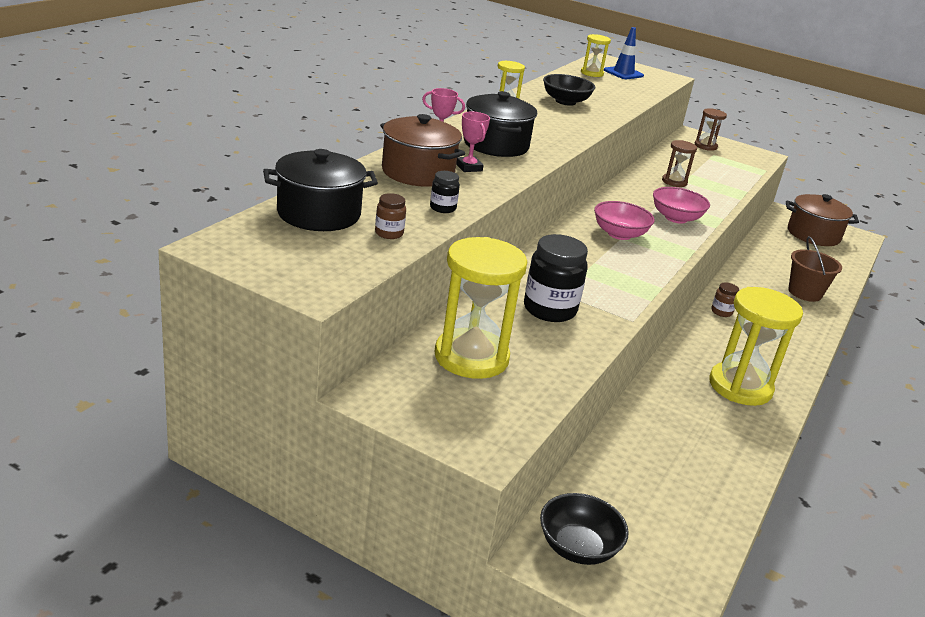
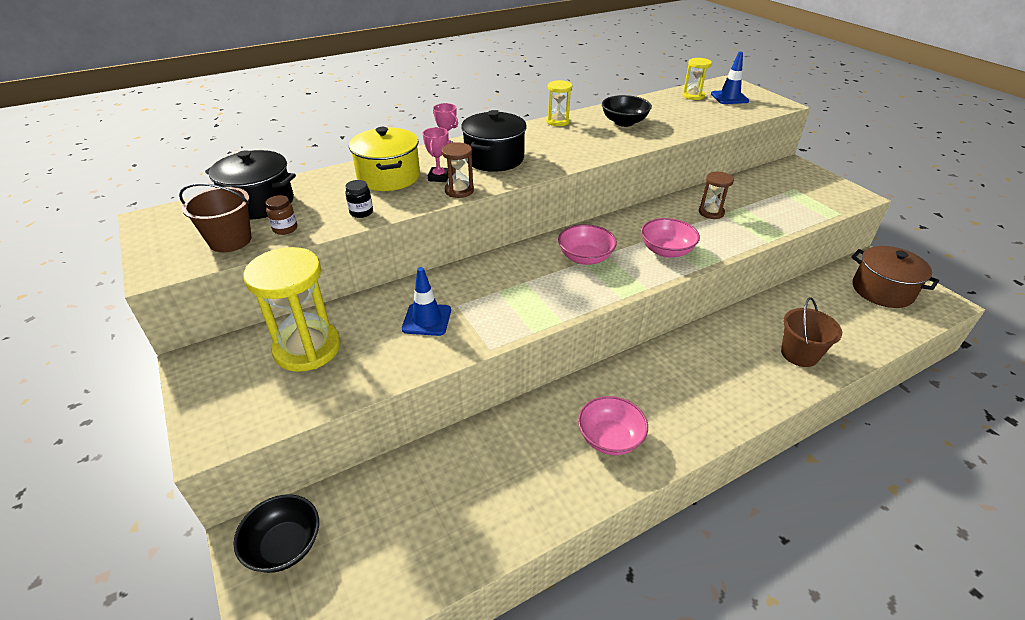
camera: 35 degrees right, 10 degrees up
brown pot [380,114,465,187] -> yellow pot [349,127,420,191]
black jar [524,234,588,322] -> blue traffic cone [402,267,451,336]
brown hourglass [695,108,727,151] -> brown hourglass moved to [441,142,474,198]
yellow hourglass [709,287,803,406] -> pink bowl [578,396,648,455]
brown jar [711,282,739,317] -> none
none -> brown bucket [179,183,251,252]

